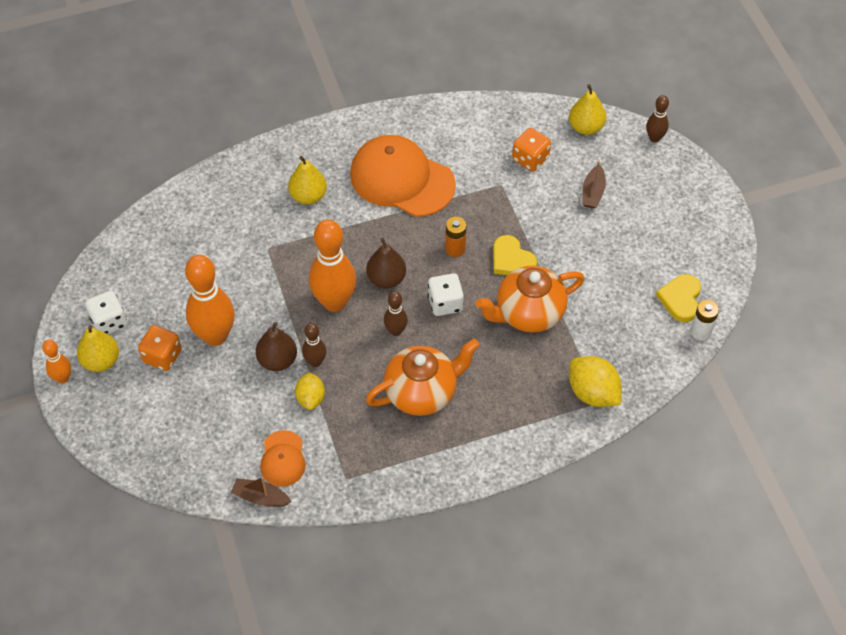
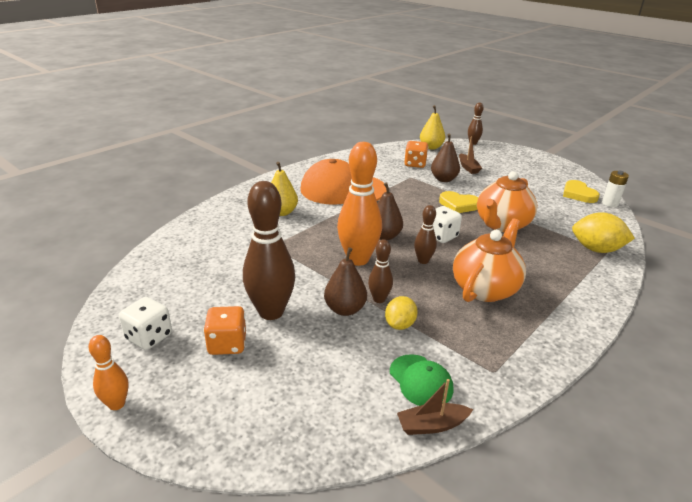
camera: 30 degrees left, 25 degrees down
yellow pear [77,325,119,372] -> none
orange bowling pin [185,255,235,346] -> brown bowling pin [243,181,295,320]
orange cap [260,430,306,487] -> green cap [390,354,453,406]
yellow lemon [295,372,325,410] -> yellow lemon turned 60 degrees clockwise [385,296,418,330]
orange battery [445,217,466,257] -> none
none -> brown pear [431,134,460,182]

